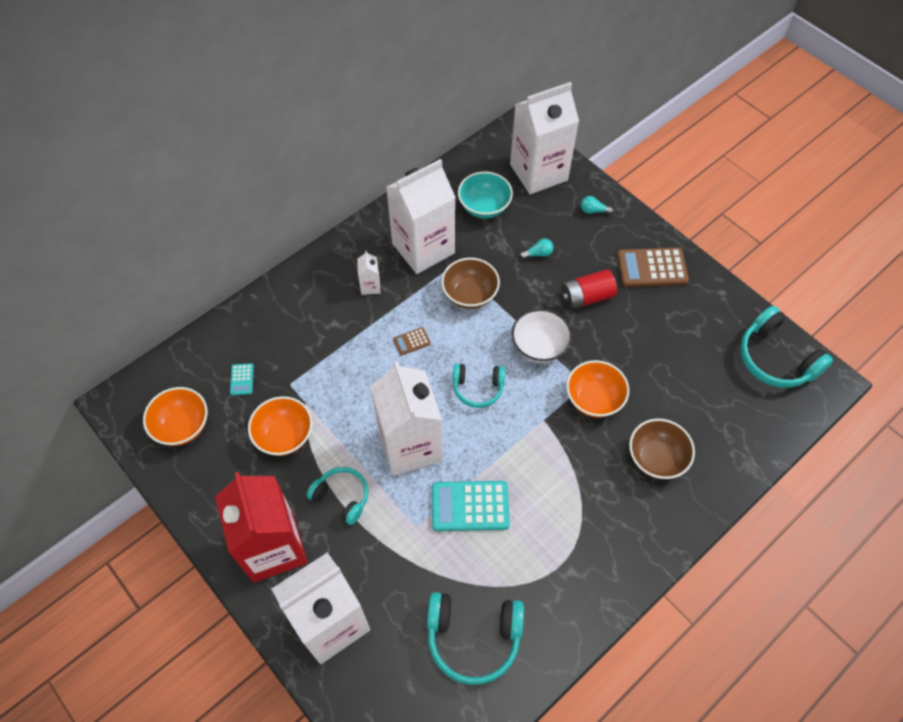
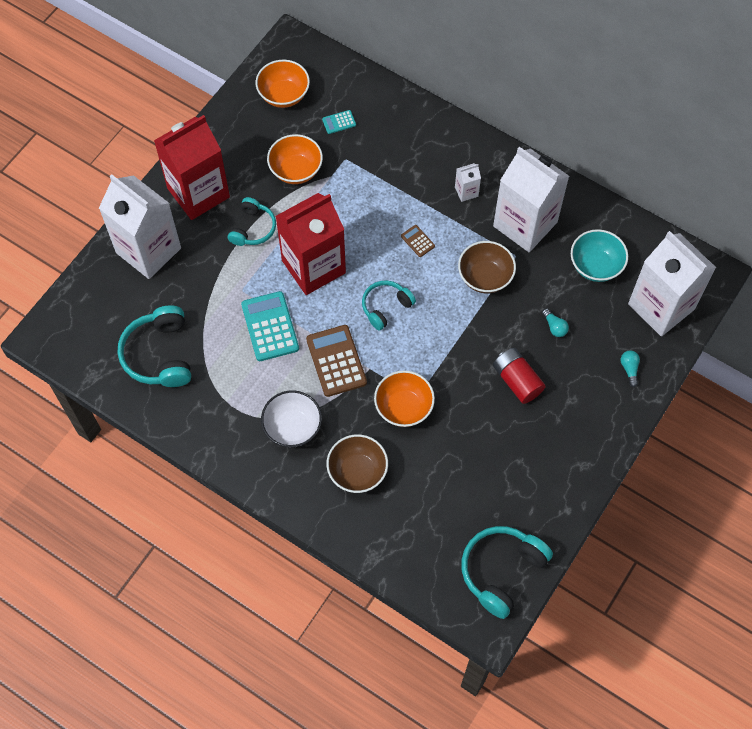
camera: 75 degrees right, 5 degrees up
white carton [370,361,443,476] -> red carton [275,193,346,295]
turquoise headphones [453,363,505,408] -> turquoise headphones turned 60 degrees clockwise [362,280,416,331]
white bowl [512,309,572,363] -> white bowl moved to [261,390,322,447]
brown calculator [617,247,689,287] -> brown calculator moved to [306,325,367,397]

